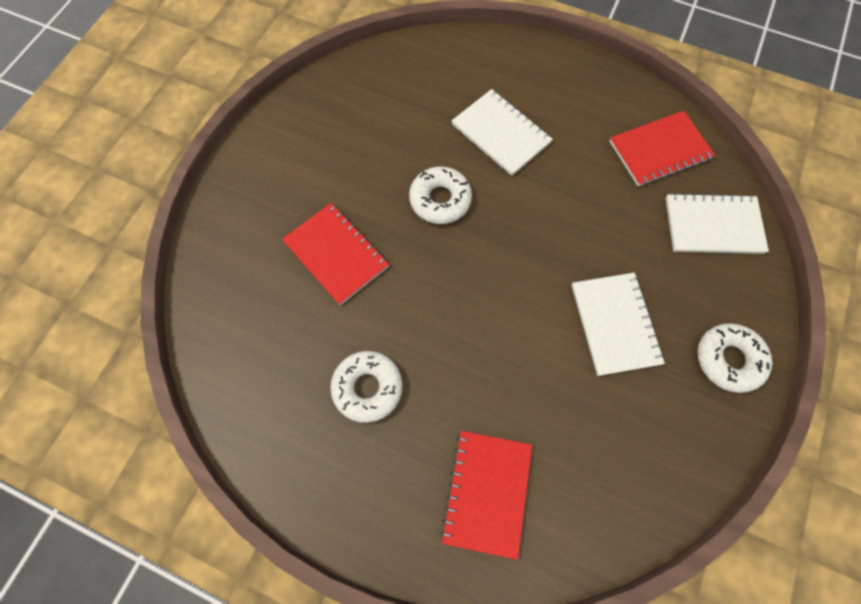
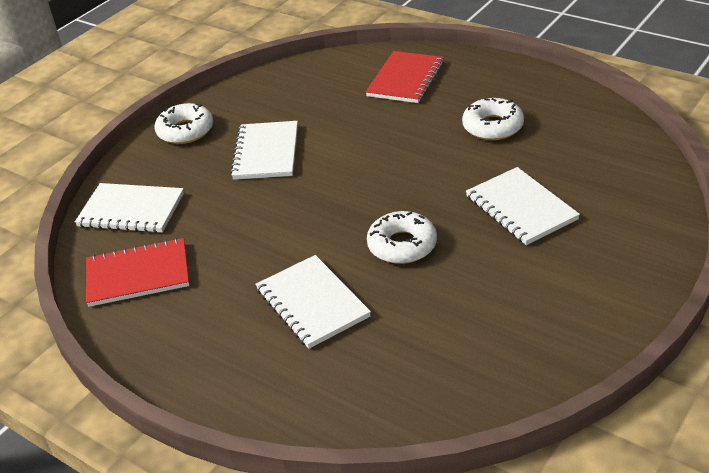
camera: 165 degrees left, 30 degrees down
red notebook [282,203,389,305] -> white notebook [466,167,580,245]

